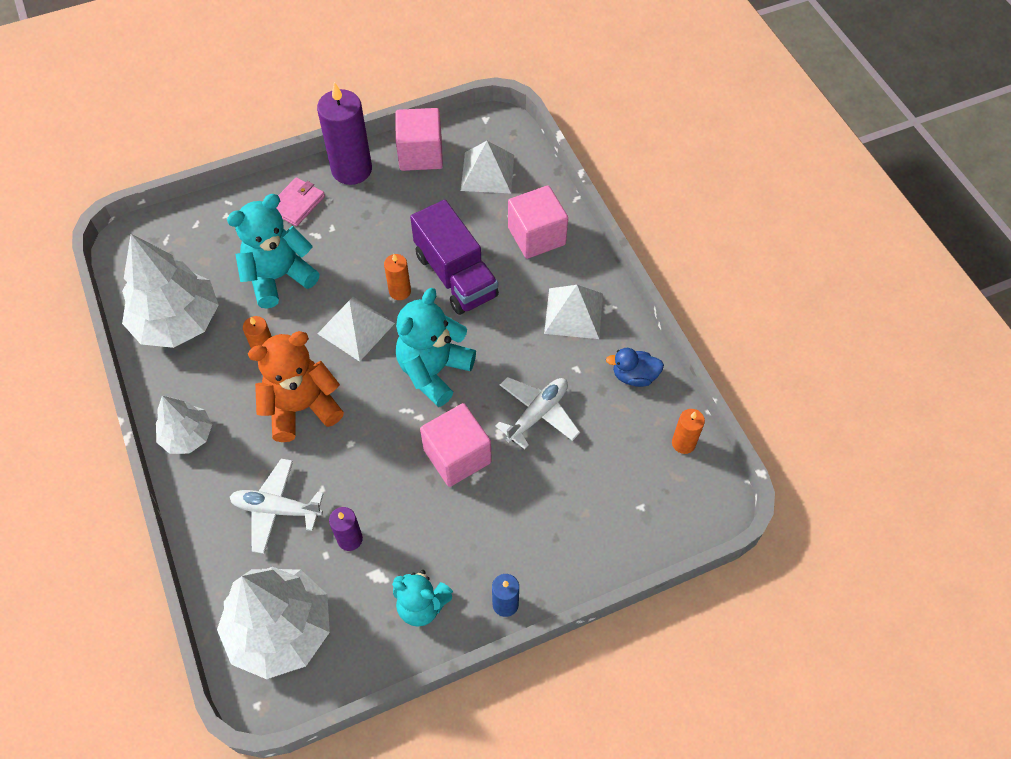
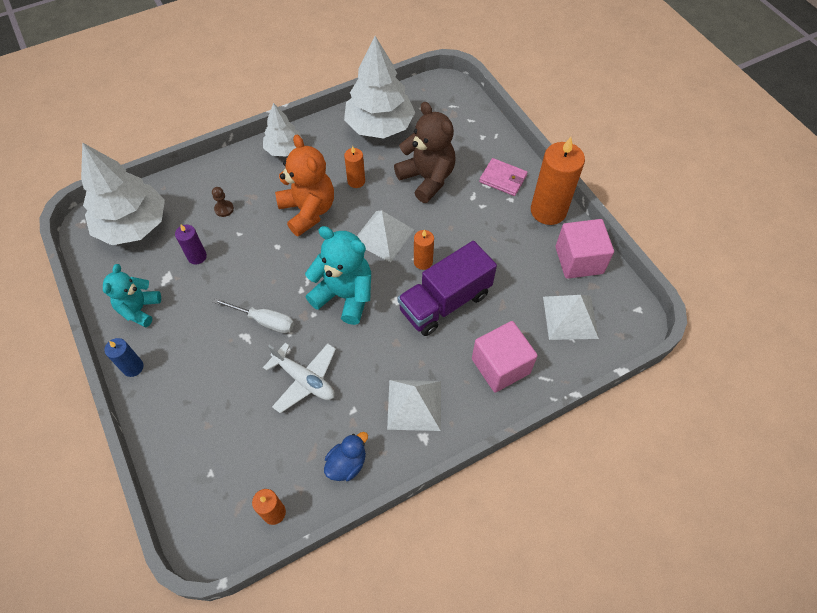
camera: 85 degrees right, 0 degrees up
turquoise teddy bear [227,194,320,309] -> brown teddy bear [394,102,455,203]
white plane [230,459,324,554] -> brown pawn [212,187,234,217]
purple candle [317,82,372,185] -> orange candle [531,137,585,225]
pink cube [420,403,492,487] -> white screwdriver [213,298,294,333]
blue duck [606,348,664,387] -> blue duck turned 45 degrees clockwise [324,432,368,481]

